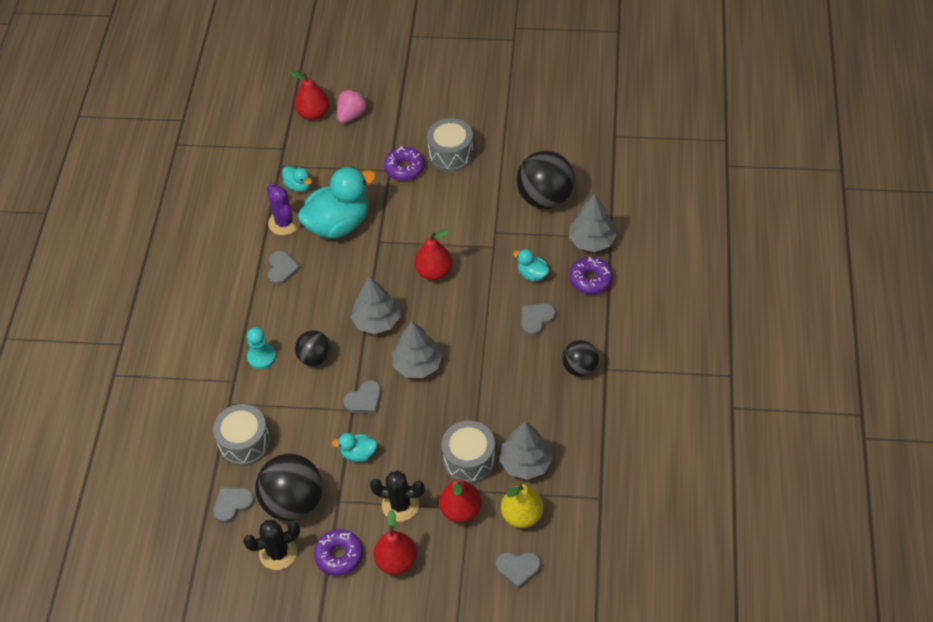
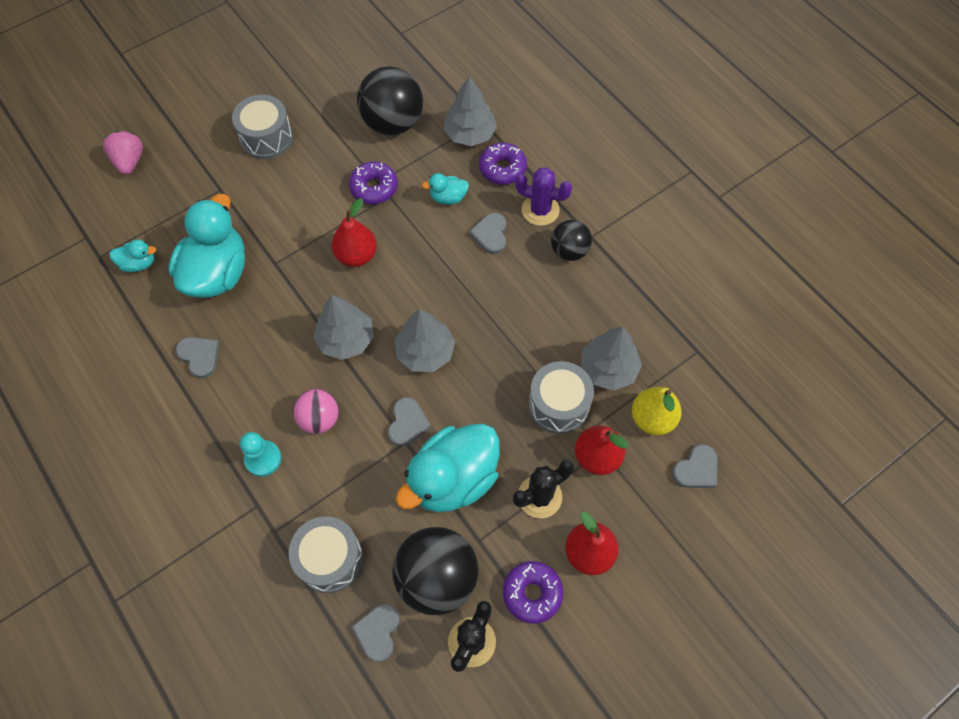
camera: 45 degrees left, 10 degrees up
purple cactus [267,184,300,235] -> purple cactus moved to [515,167,572,226]
red pear [289,70,329,120] -> none
black ball [295,330,331,366] -> pink ball [293,389,339,434]
turquoise duck [332,433,377,462] -> turquoise duck [396,424,500,512], size x2.20
purple donut [384,146,425,181] -> purple donut moved to [349,162,398,204]

